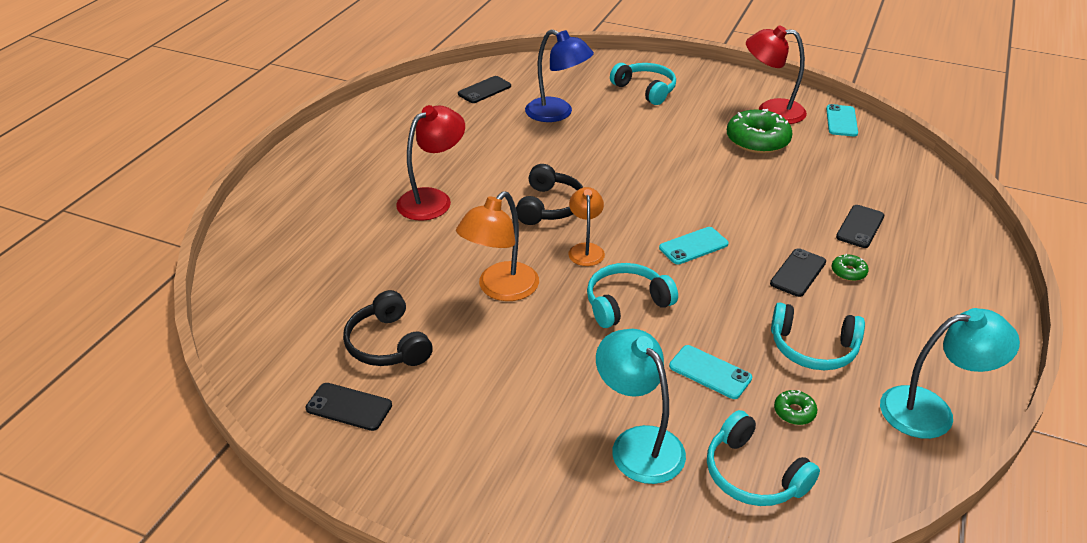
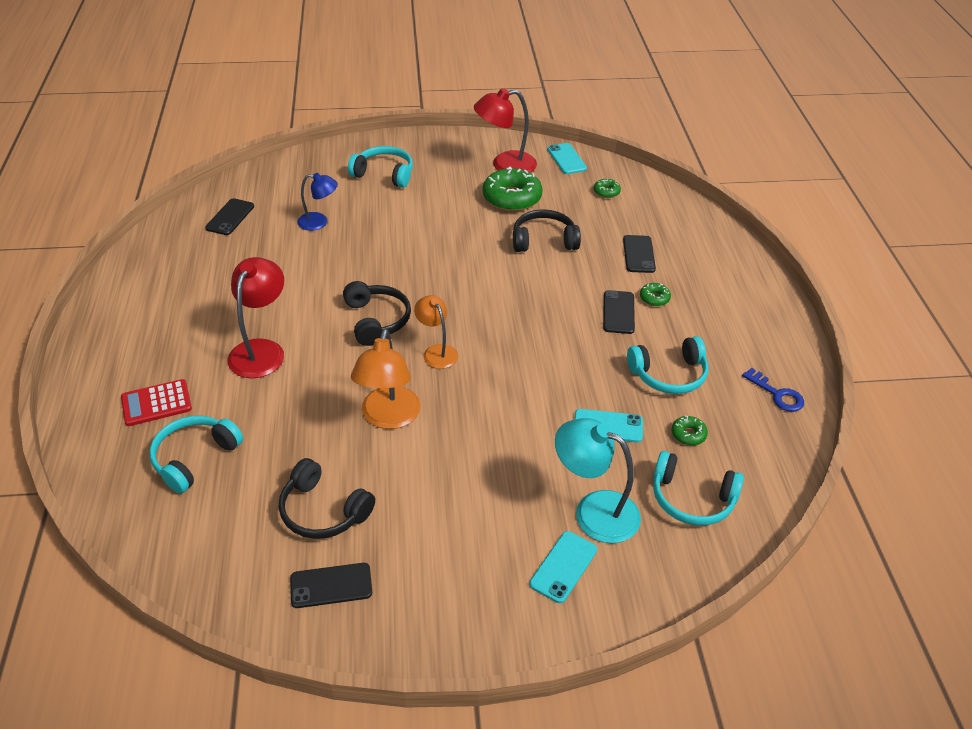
camera: 30 degrees left, 5 degrees up
blue lamp [525,29,594,122] -> blue lamp [297,173,338,231], size x0.63
turquoise headphones [587,263,678,328] -> turquoise headphones moved to [149,416,243,493]
turquoise phone [659,227,728,265] -> turquoise phone moved to [529,531,597,603]
turquoise lamp [880,308,1020,439] -> blue key [742,368,804,412]
none -> red calculator [121,379,192,426]
none -> black headphones [513,209,581,252]
none -> green donut [594,179,621,198]

